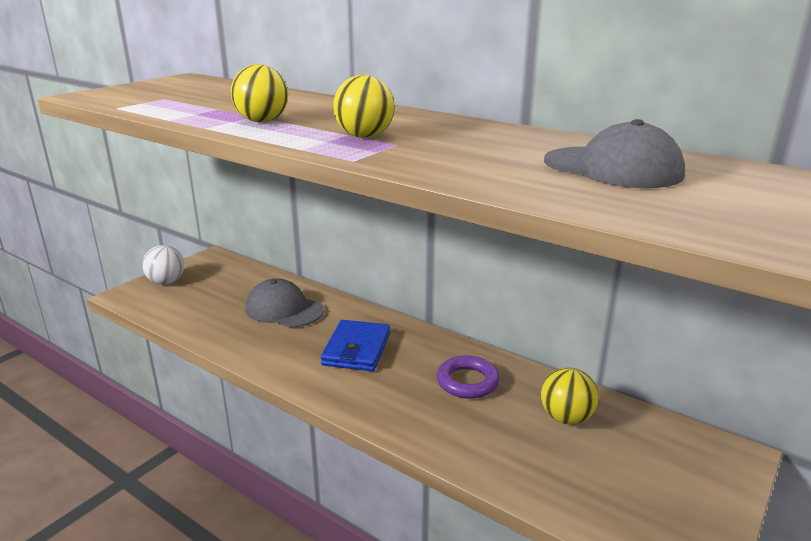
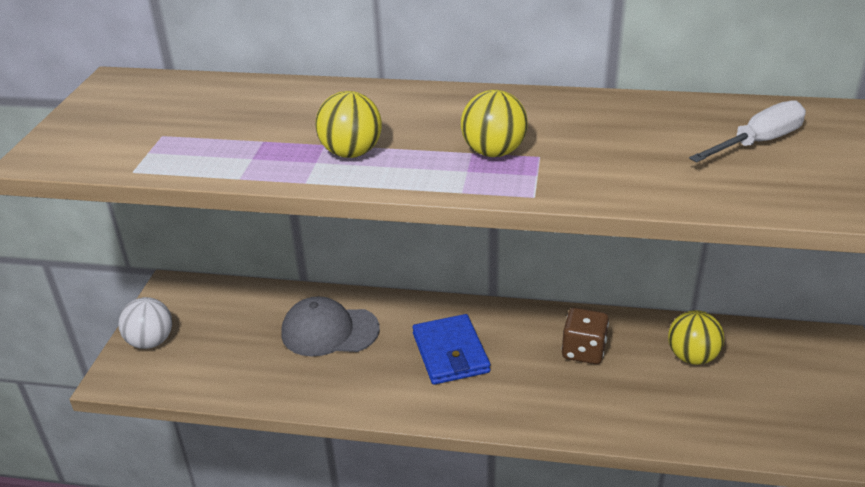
camera: 25 degrees left, 10 degrees up
purple ring [437,356,500,399] -> brown dice [562,308,609,364]
grey cap [544,119,685,188] -> white screwdriver [689,100,806,162]

